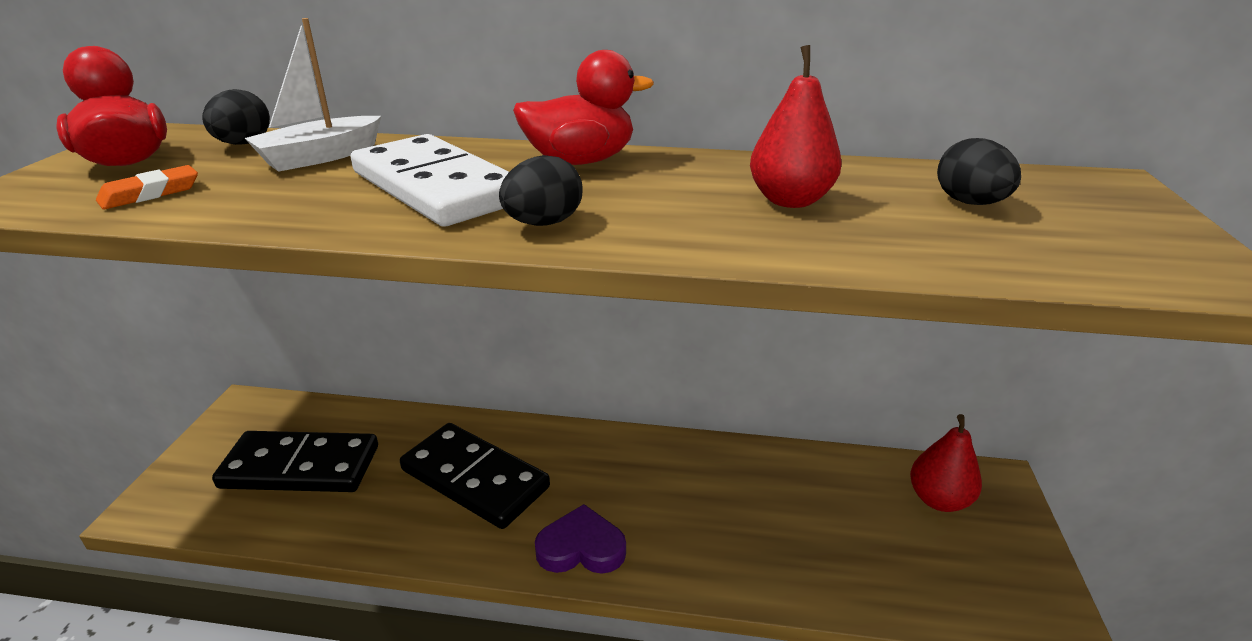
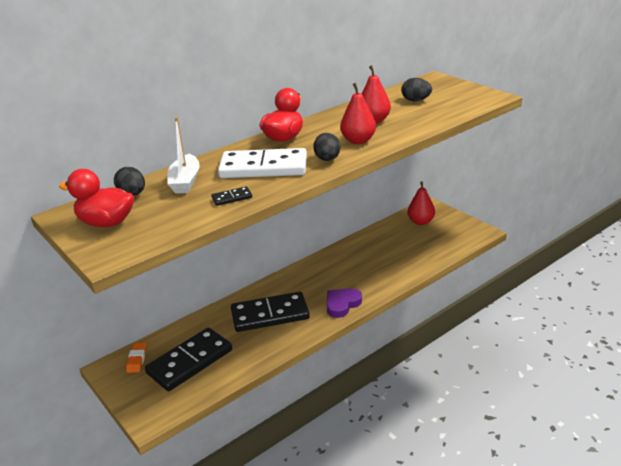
camera: 45 degrees left, 0 degrees up
orange eraser [96,165,198,209] -> orange eraser moved to [126,343,147,373]
none -> black domino [211,186,252,206]
none -> red pear [340,83,376,144]

